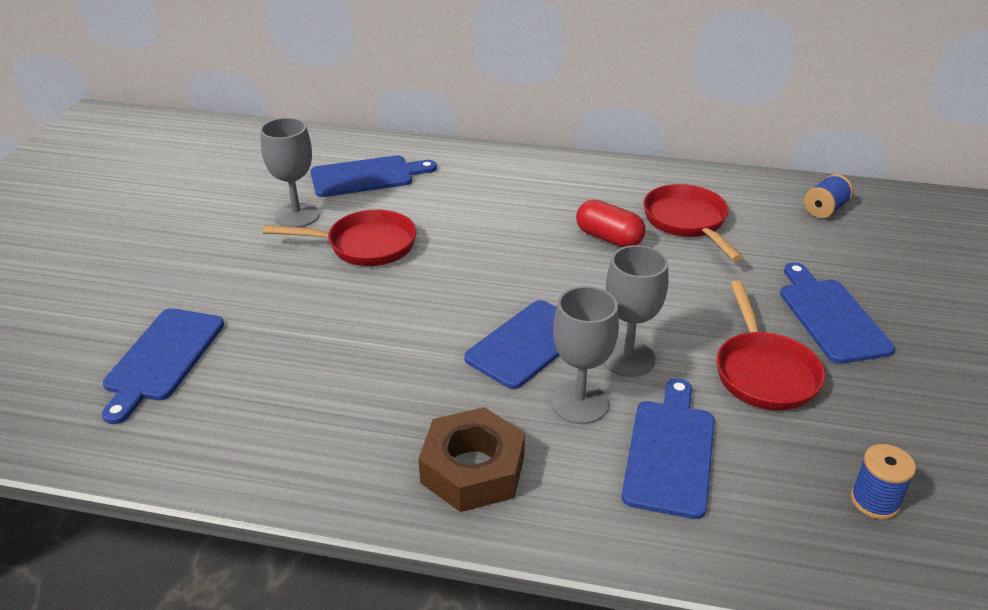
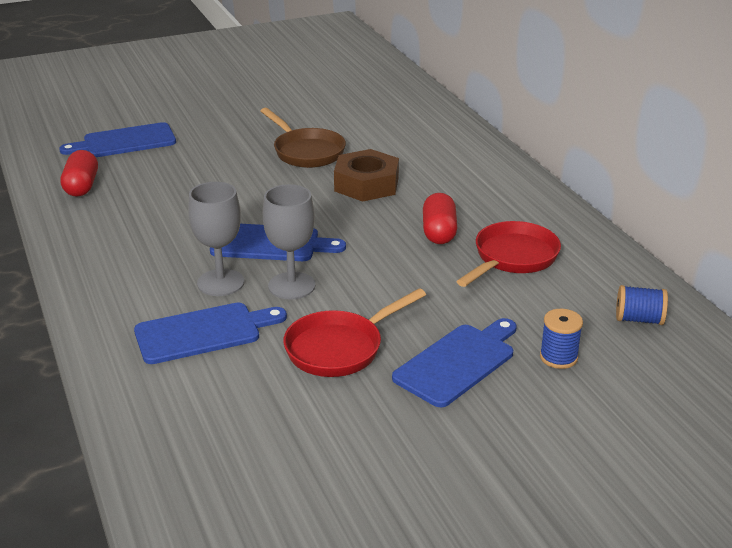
camera: 55 degrees right, 5 degrees down
grey goblet [260,118,319,228] -> none
red pan [263,209,417,266] -> brown pan [261,108,346,168]
blue cutting board [310,155,437,197] -> none
brown nut [418,407,525,512] -> brown nut moved to [334,149,399,202]
blue spool [851,444,916,519] -> blue spool moved to [540,309,583,369]
none -> red capsule [61,150,98,197]

